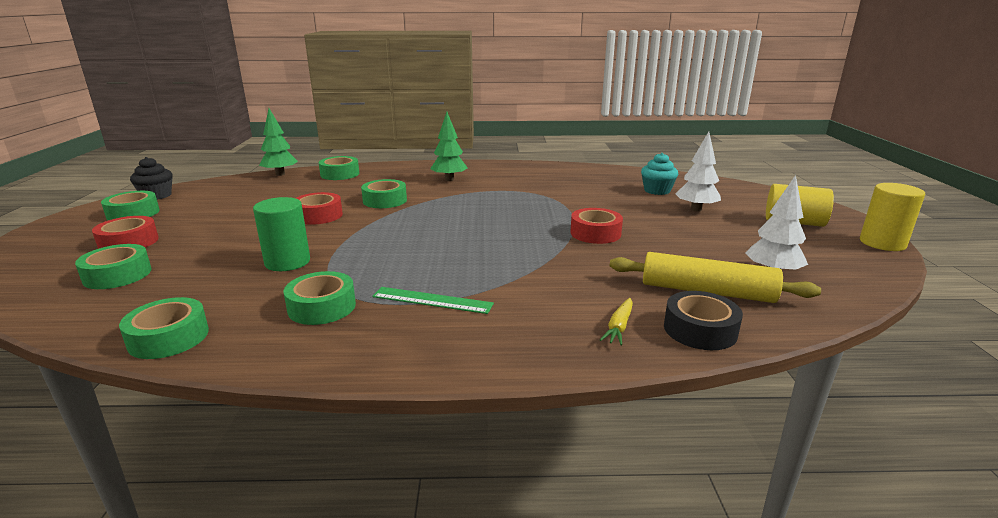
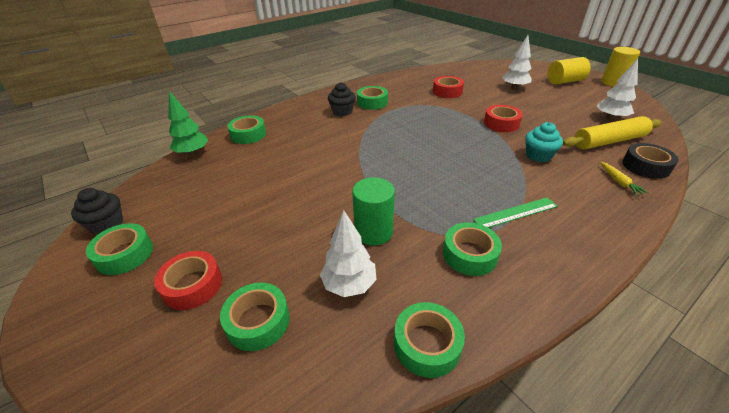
camera: 35 degrees left, 15 degrees up
red tape [296,192,343,225] -> red tape moved to [433,76,464,98]
green tape [361,179,407,208] -> green tape moved to [357,86,388,110]
green tree [430,112,468,181] -> black cupcake [328,82,356,116]
turquoise cupcake [641,153,678,195] -> turquoise cupcake moved to [525,122,563,162]
none -> white tree [320,210,377,297]

